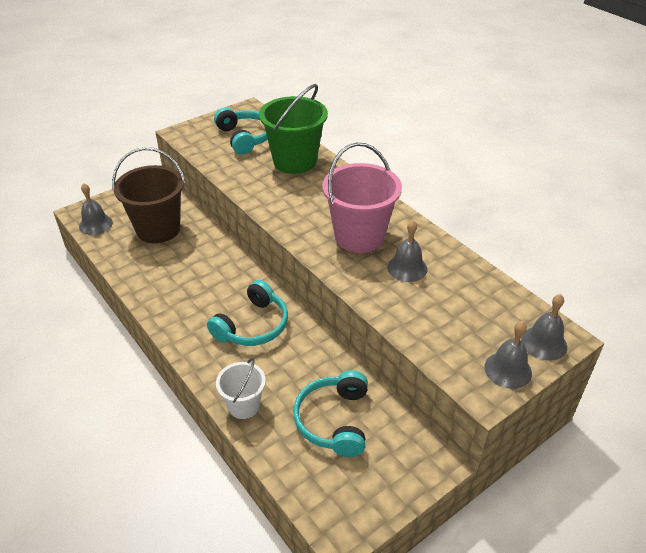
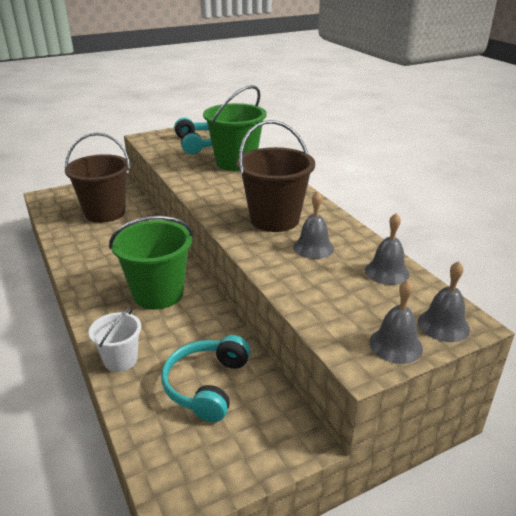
camera: 10 degrees right, 10 degrees down
grey bell [79,183,113,235] -> grey bell moved to [365,213,410,285]
turquoise headphones [207,280,288,346] -> green bucket [109,216,193,309]
pink bucket [322,143,402,253] -> brown bucket [237,120,315,232]

